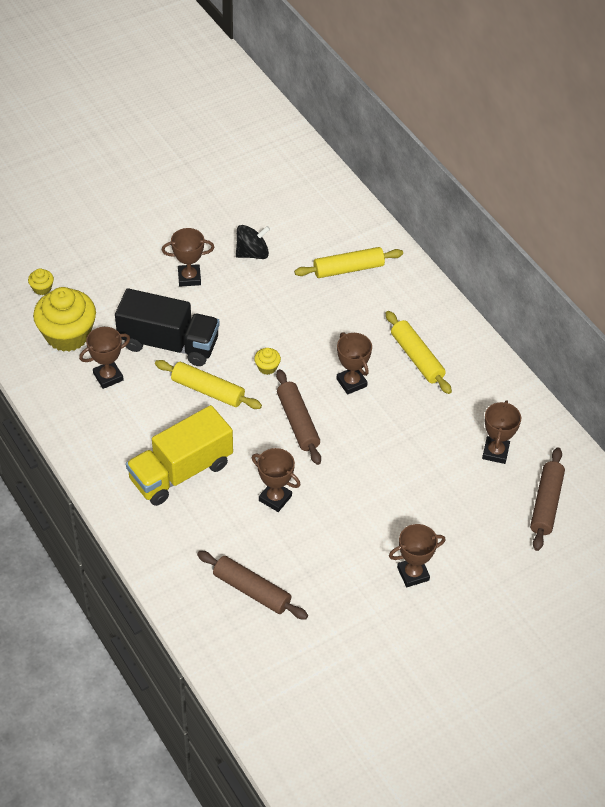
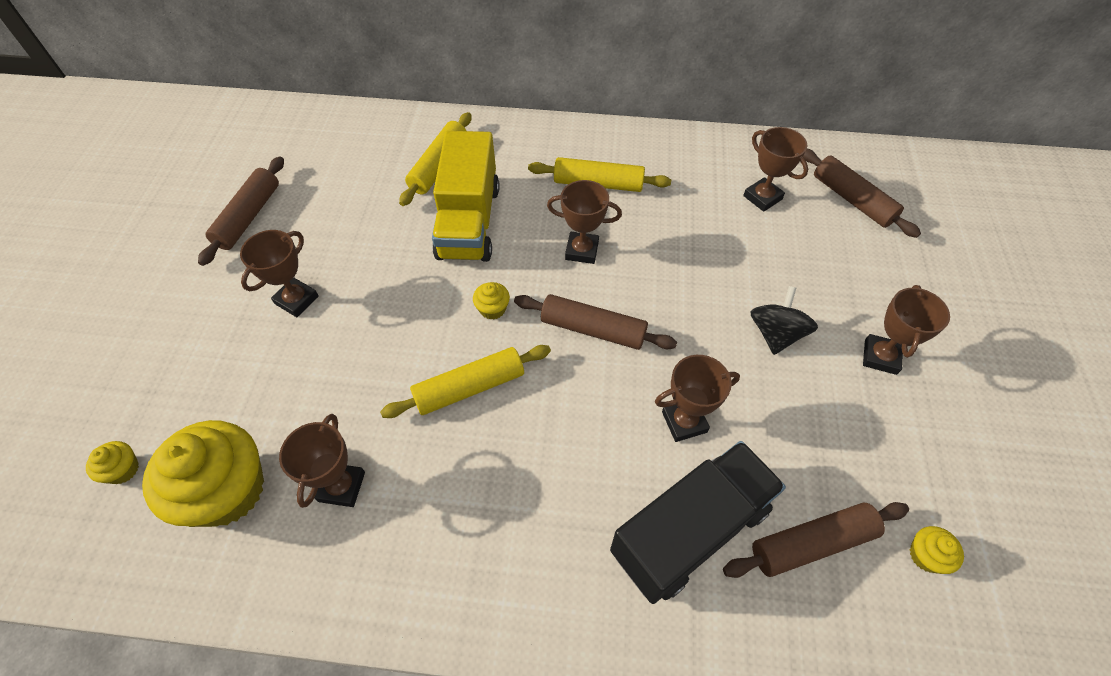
camera: 50 degrees left, 5 degrees up
black truck [115,288,220,366] -> black truck moved to [610,441,786,604]
yellow truck [126,405,233,506] -> yellow truck moved to [432,131,499,262]
black spinning top [236,225,270,259] -> black spinning top moved to [750,286,818,355]
none -> brown rolling pin [198,156,284,266]
none -> yellow cupcake [910,526,964,574]

